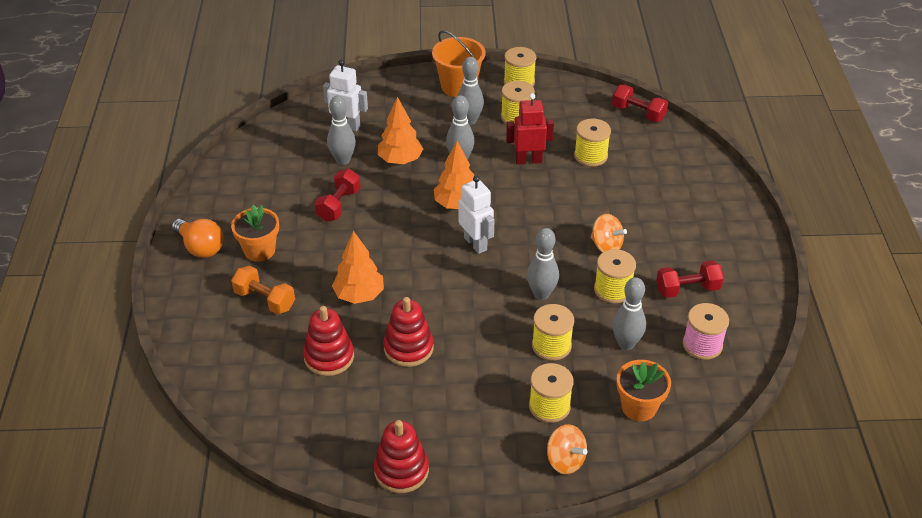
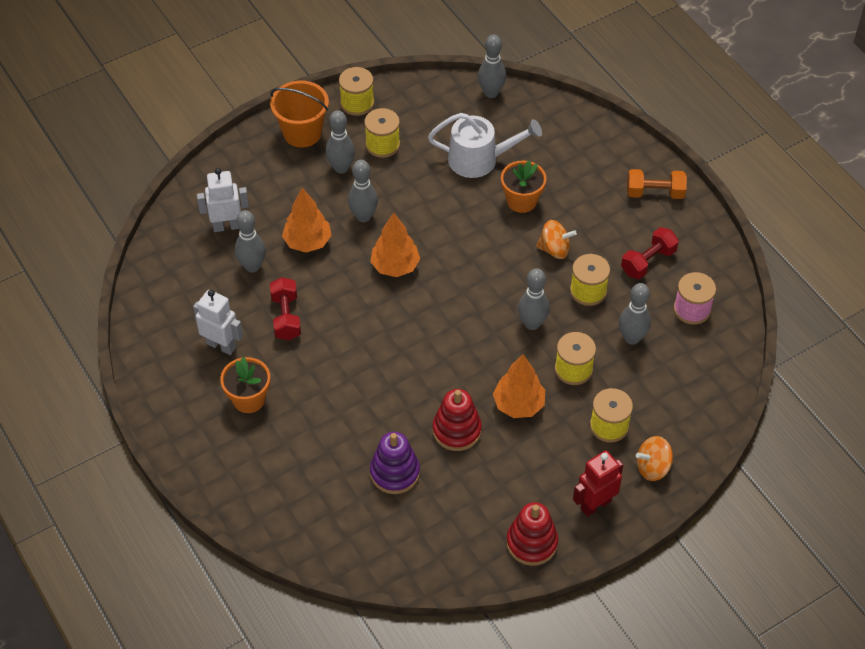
camera: 30 degrees left, 10 degrees up
orange light bulb [172,219,223,258] -> none
orange dumbbell [231,266,295,314] -> orange dumbbell moved to [627,169,687,199]
red stacking toy [303,306,354,376] -> purple stacking toy [370,432,420,494]
orange tree [332,231,384,304] -> orange tree moved to [493,354,545,418]
white robot [458,175,494,254] -> white robot moved to [193,290,243,355]
red robot [506,93,554,164] -> red robot moved to [573,450,623,517]
orange spinning top [547,424,588,475] -> orange spinning top turned 150 degrees clockwise [636,436,673,481]
yellow spool [574,119,611,167] -> white watering can [428,113,542,178]
red dumbbell [612,85,668,122] -> grey bowling pin [478,35,506,98]
orange flower pot [617,360,671,421] -> orange flower pot moved to [501,160,546,213]

